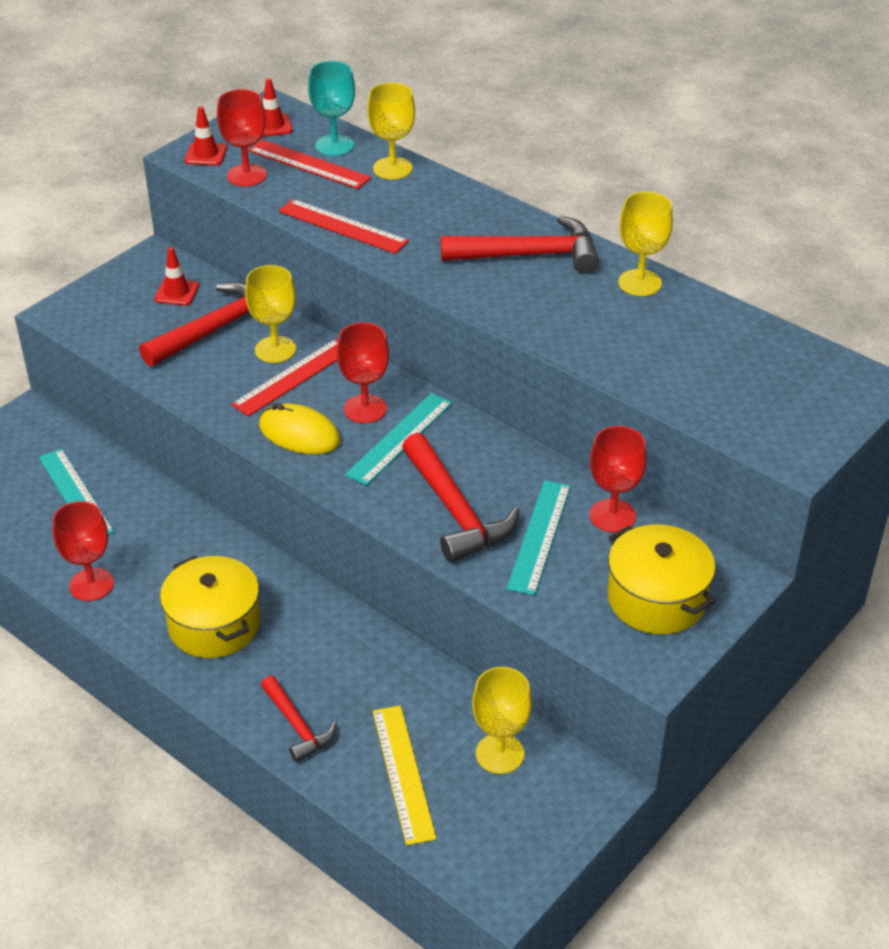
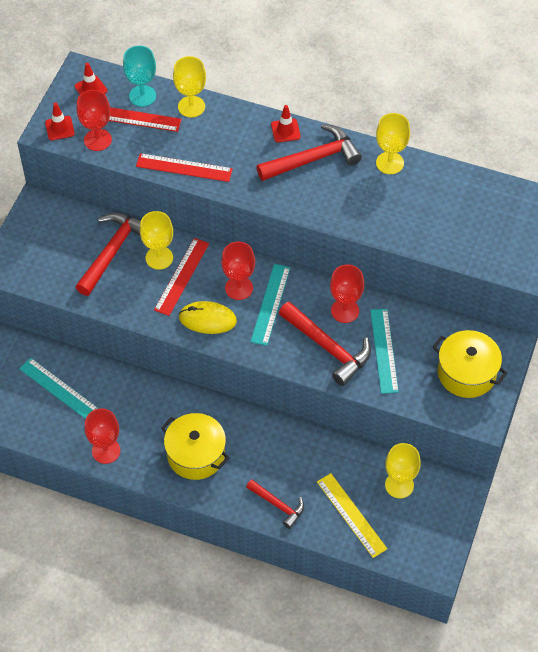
camera: 20 degrees left, 15 degrees up
red traffic cone [154,247,199,306] -> red traffic cone moved to [271,105,301,142]
red goblet [590,426,647,532] -> red goblet moved to [330,265,364,323]

